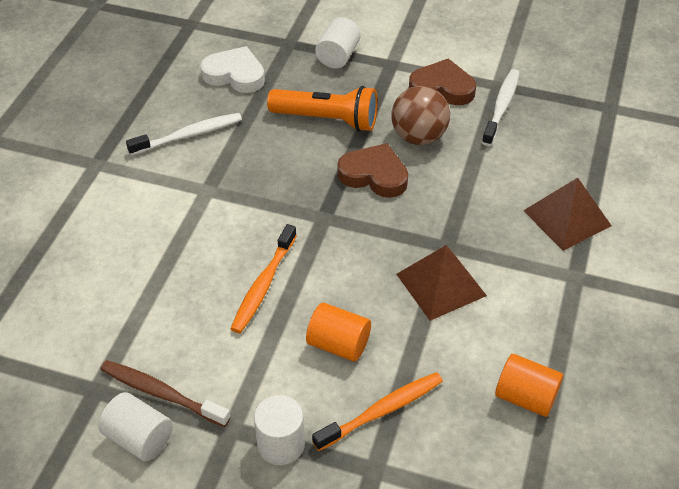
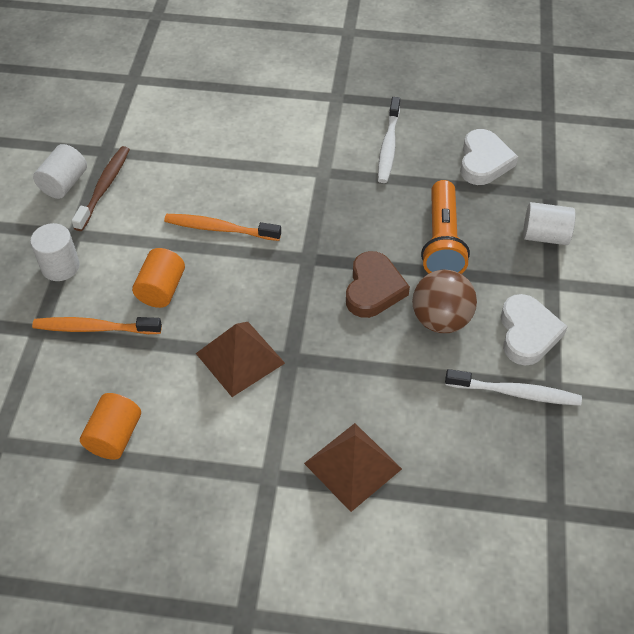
camera: 80 degrees right, 5 degrees up
white toothbrush [126,113,242,156] -> white toothbrush turned 45 degrees clockwise [378,97,400,183]
orange toothbrush [312,372,443,451] -> orange toothbrush turned 135 degrees clockwise [32,317,162,334]
brown heart [409,58,476,105] -> white heart [501,294,568,366]

